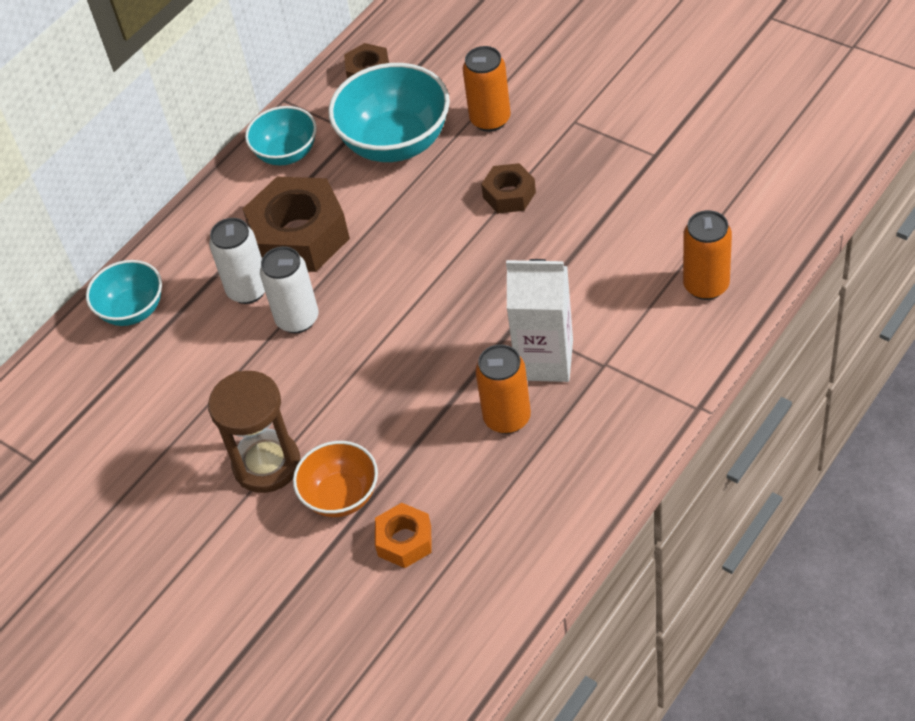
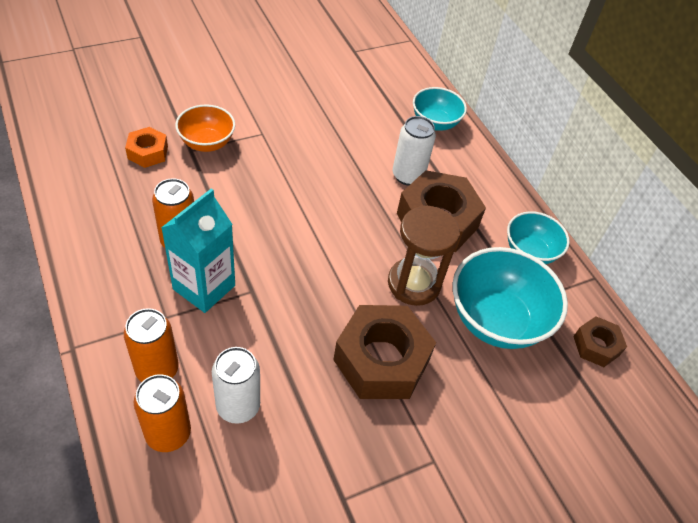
camera: 105 degrees right, 0 degrees up
brown hourglass [208,371,300,493] -> brown hourglass moved to [388,205,460,306]
white can [260,246,318,333] -> white can moved to [212,347,260,424]
orange can [463,46,511,132] -> orange can moved to [124,308,179,382]
brown nut [481,163,536,213] -> brown nut [333,305,436,399], size x1.93
white carton [506,259,573,382] -> turquoise carton [161,189,235,313]

